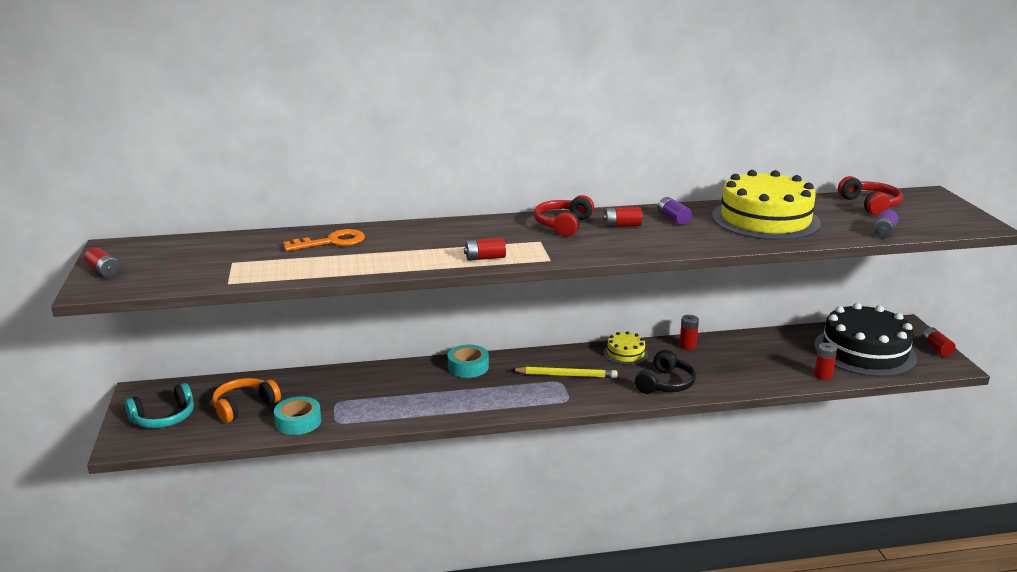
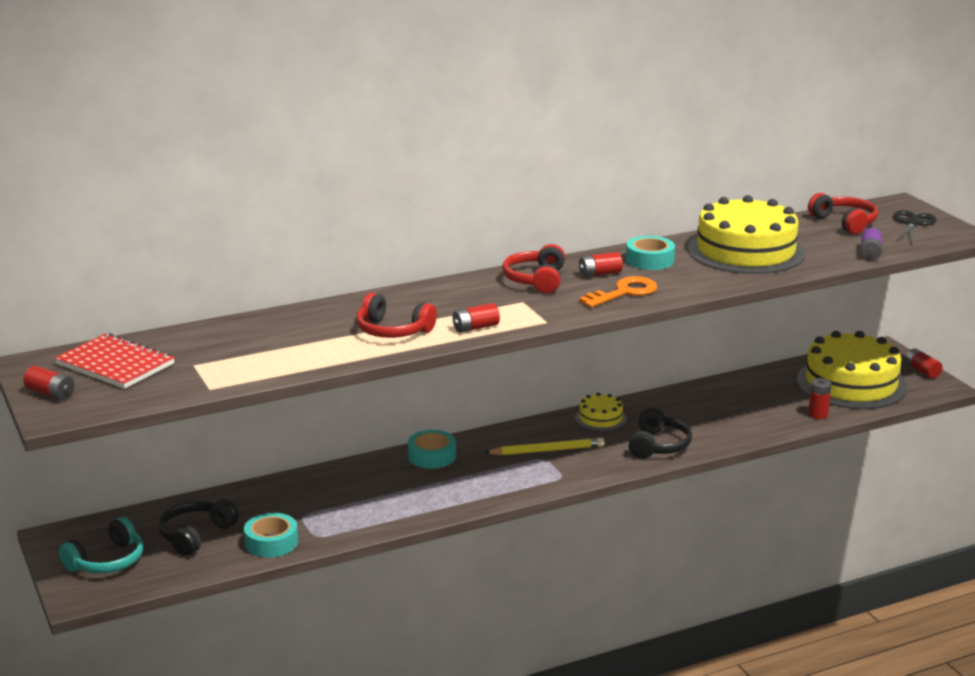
camera: 15 degrees left, 0 degrees up
orange headphones [212,378,281,423] -> black headphones [158,499,239,556]
orange key [283,229,365,251] -> orange key moved to [579,276,657,308]
purple battery [658,197,692,225] -> turquoise tape [626,236,675,270]
red battery [679,315,699,350] -> none
black cake [814,303,917,377] -> yellow cake [797,331,907,409]
none -> red notebook [55,333,175,389]
none -> red headphones [356,293,437,338]
none -> black scissors [893,210,937,243]

